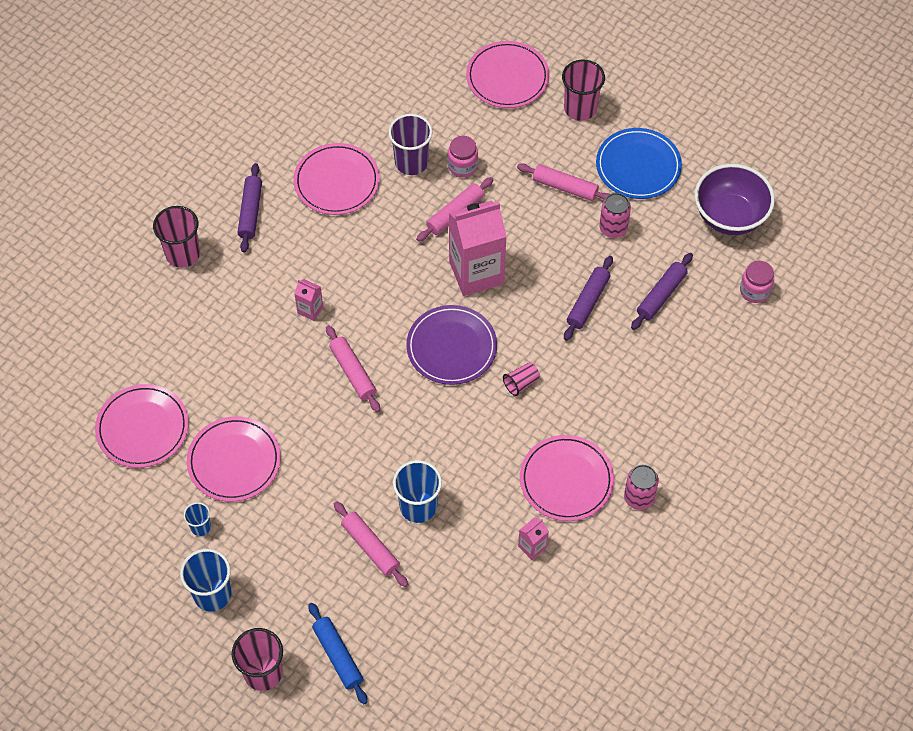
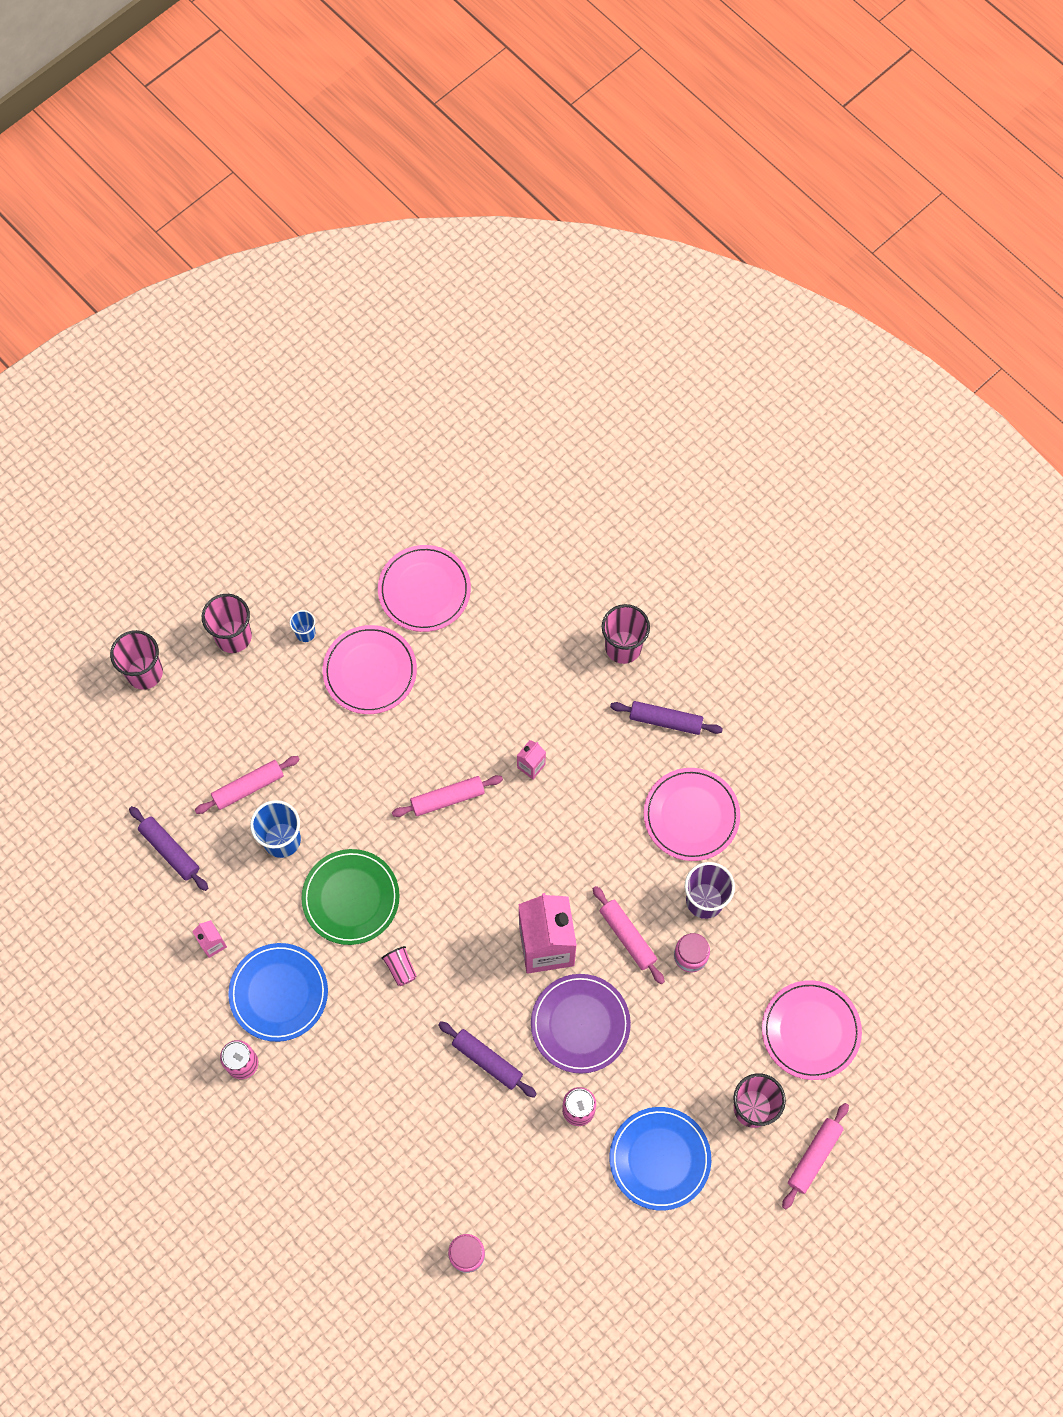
camera: 100 degrees right, 10 degrees up
blue cup [180,549,232,612] -> pink cup [202,594,252,653]
blue rolling pin [308,603,368,704] -> none
purple plate [406,305,497,385] -> purple plate moved to [531,974,631,1074]
pink rolling pin [517,163,610,201] -> pink rolling pin moved to [782,1103,849,1209]
pink plate [520,435,614,521] -> blue plate [228,943,328,1042]
purple rolling pin [631,253,693,330] -> purple rolling pin moved to [129,806,208,891]
purple bowl [695,164,775,235] -> none
none -> green plate [301,849,400,945]

